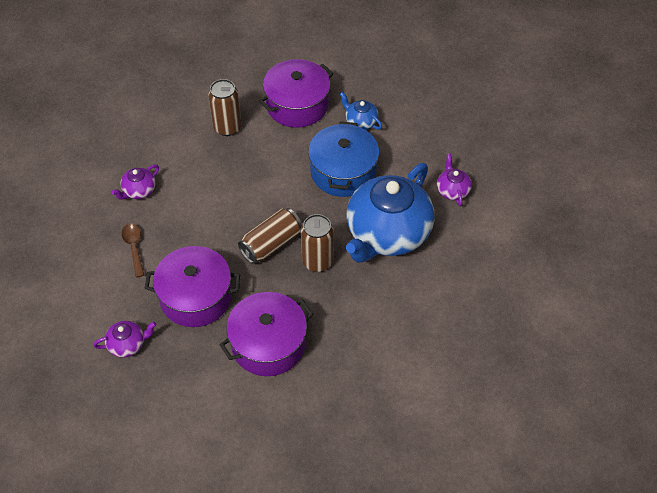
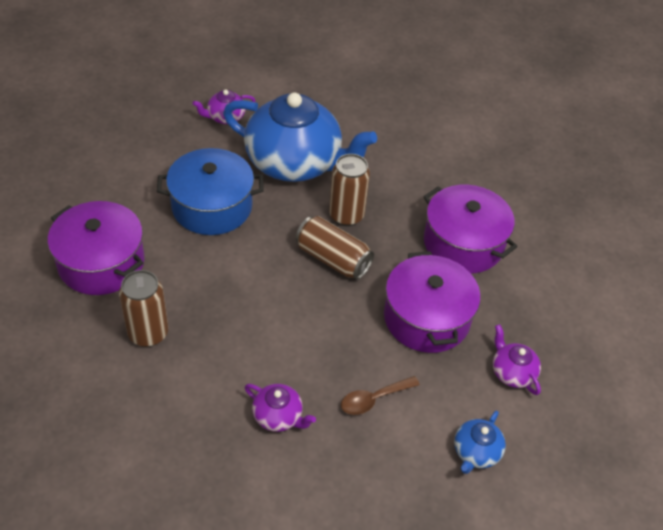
camera: 105 degrees left, 5 degrees down
blue teapot [340,92,382,130] -> blue teapot moved to [454,411,506,474]

